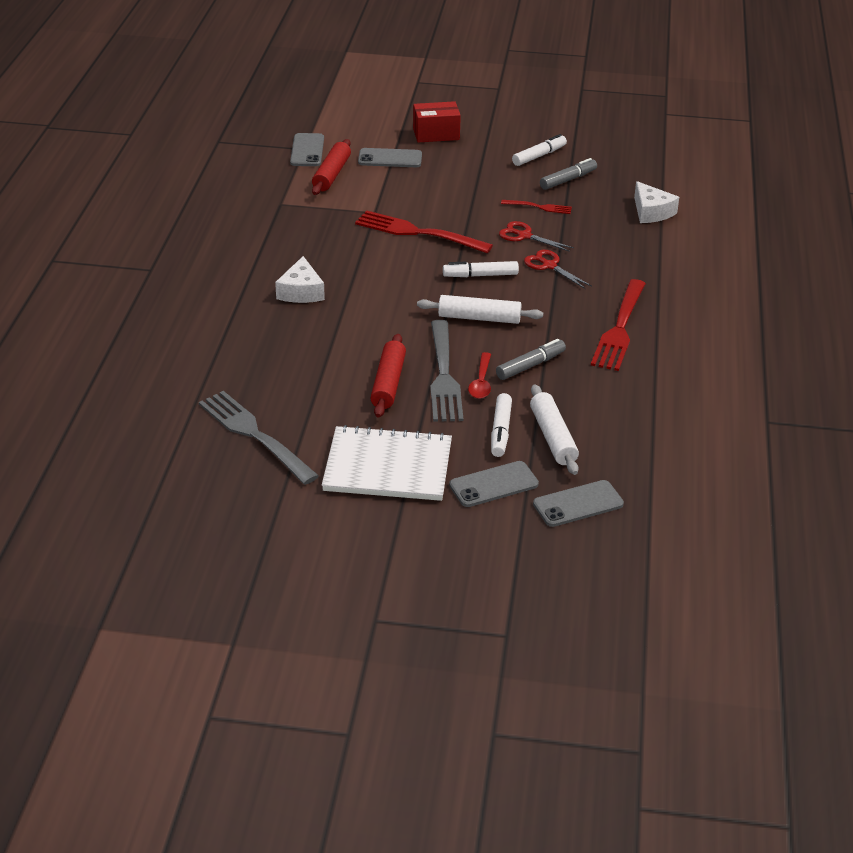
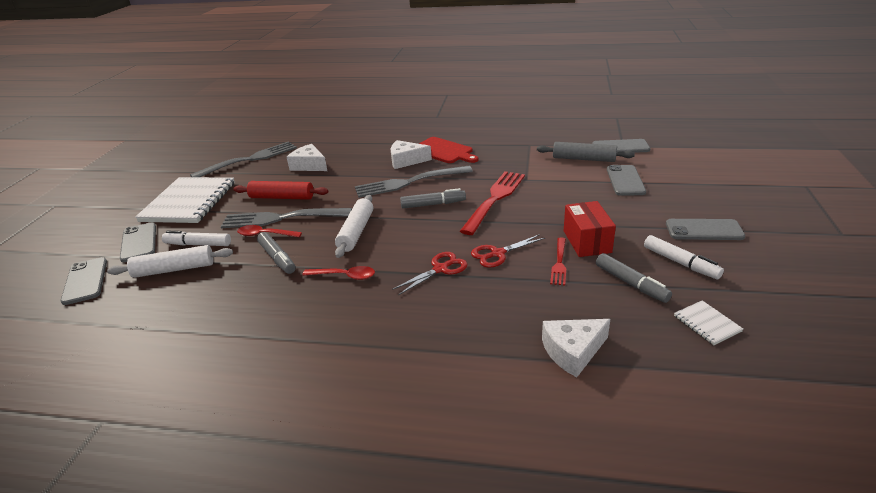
camera: 95 degrees right, 5 degrees down
red rolling pin [312,139,351,195] -> grey rolling pin [537,142,635,162]
red box [413,101,461,143] -> red box moved to [564,201,616,257]
white marker [443,261,519,277] -> none
red scissors [499,221,574,252] -> red scissors turned 150 degrees counterclockwise [471,234,545,268]
red fork [591,279,646,371] -> none
none -> white cheese [287,144,327,171]
none -> red spoon [302,266,375,280]
none -> grey fork [355,166,473,198]
none -> grey marker [400,188,466,209]
none -> red cutting board [419,137,478,163]
none -> grey phone [666,219,745,240]
none -> white notebook [674,300,743,345]

